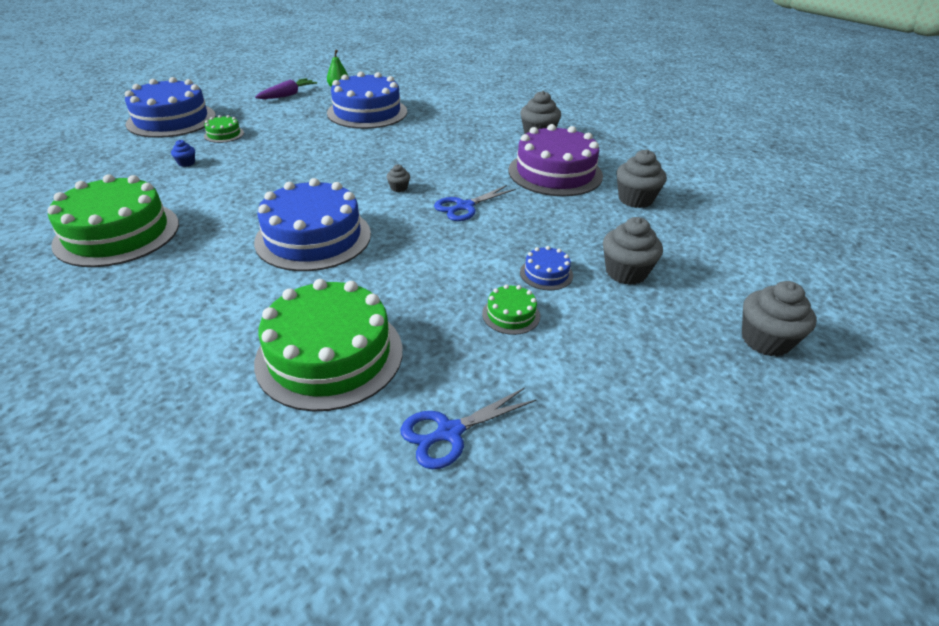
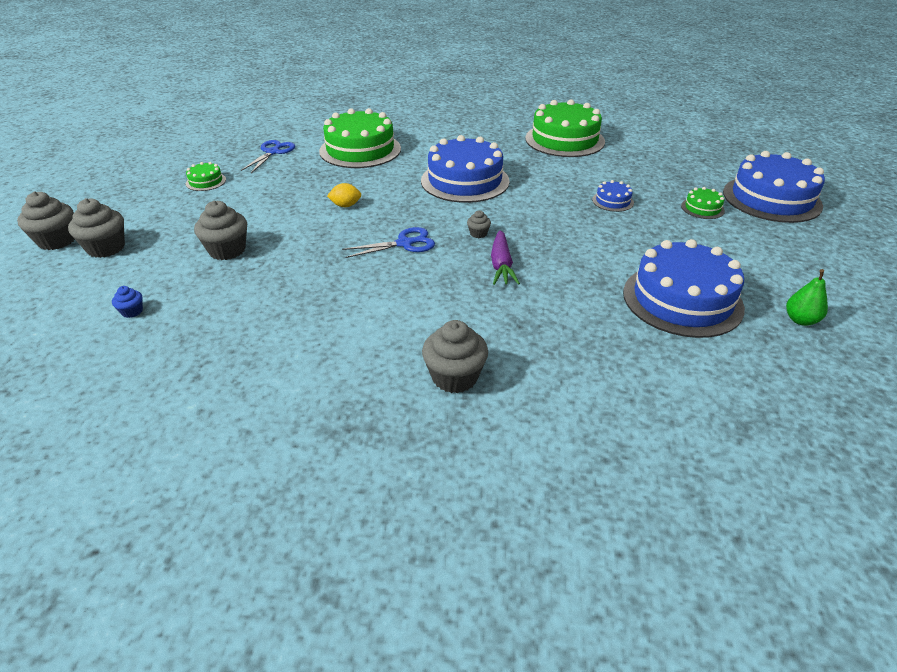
camera: 140 degrees right, 0 degrees up
blue cupcake [171,140,195,167] -> blue cupcake moved to [112,286,143,318]
purple carrot [255,78,317,99] -> purple carrot moved to [491,230,520,285]
blue scissors [434,185,516,221] -> blue scissors turned 60 degrees clockwise [342,227,435,258]
green cake [482,284,540,335] -> green cake moved to [186,162,226,191]
purple cake [509,124,603,196] -> none
blue cake [520,246,573,290] -> blue cake moved to [592,180,634,212]
grey cupcake [616,149,667,208] -> grey cupcake moved to [17,191,75,250]
none -> yellow lemon [327,183,362,207]

